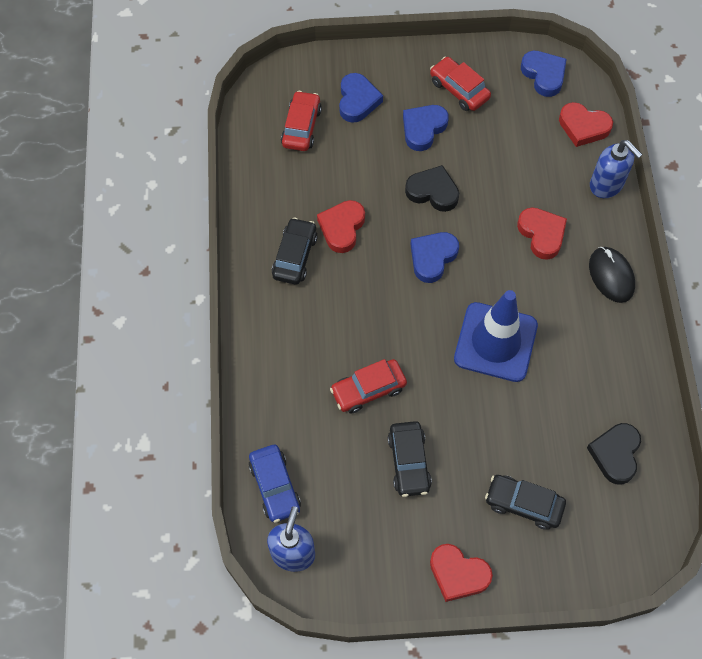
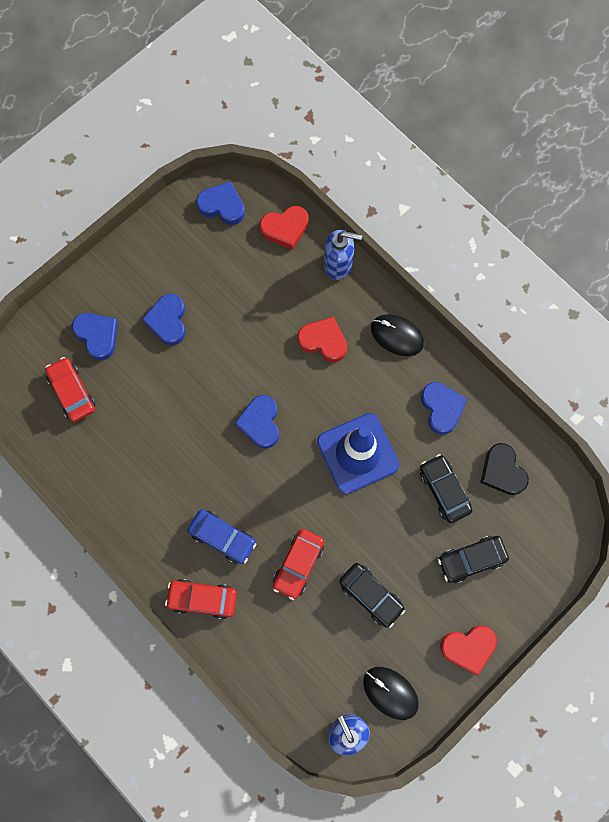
camera: 40 degrees left, 10 degrees up
blue car [249,445,301,523] -> blue car moved to [188,509,257,564]
black car [272,217,318,285] -> black car moved to [420,454,472,523]
red heart [317,200,365,253] -> none
black heart [405,165,459,212] -> none
red car [430,57,491,111] -> red car moved to [165,579,237,619]
none -> black mouse [363,667,419,720]
none -> blue heart [421,382,468,435]

